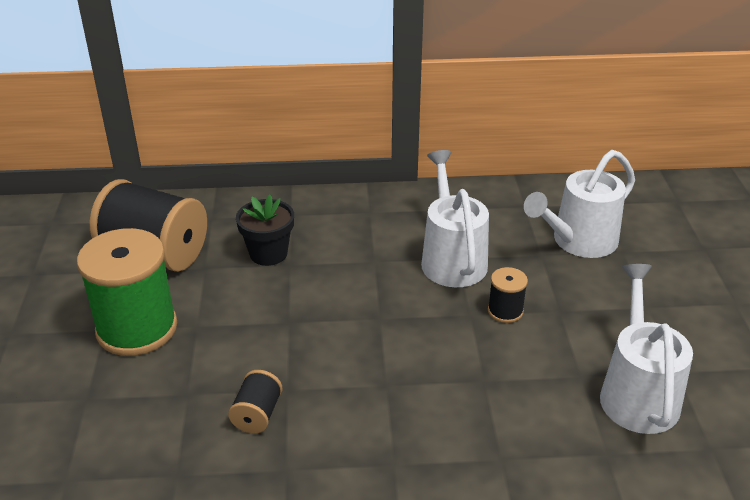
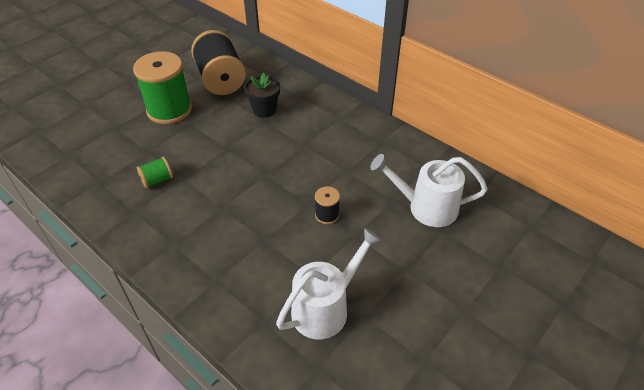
camera: 45 degrees right, 10 degrees up
black spool [228,370,283,433] -> green spool [137,157,173,188]
white watering can [421,150,489,287] -> none

